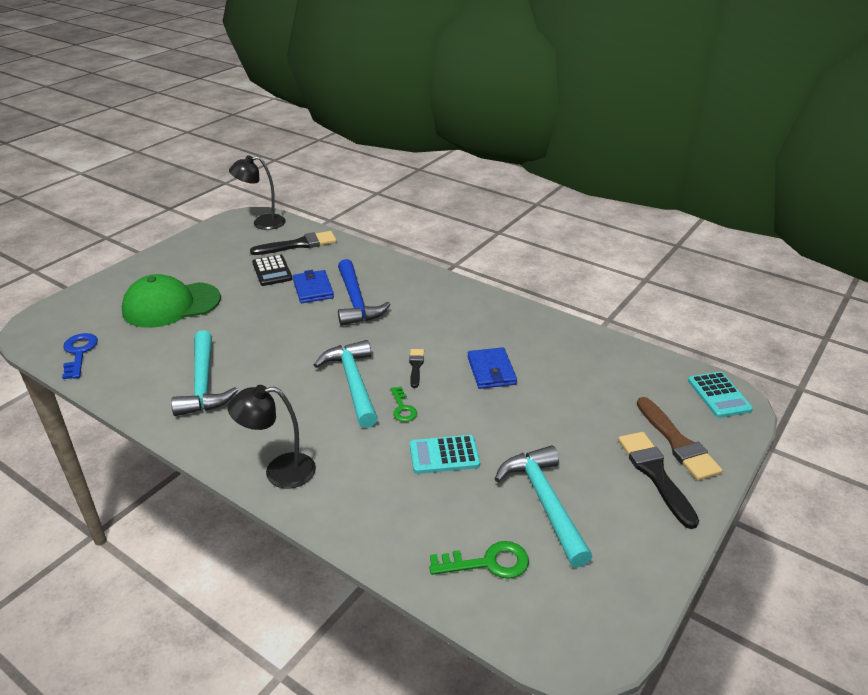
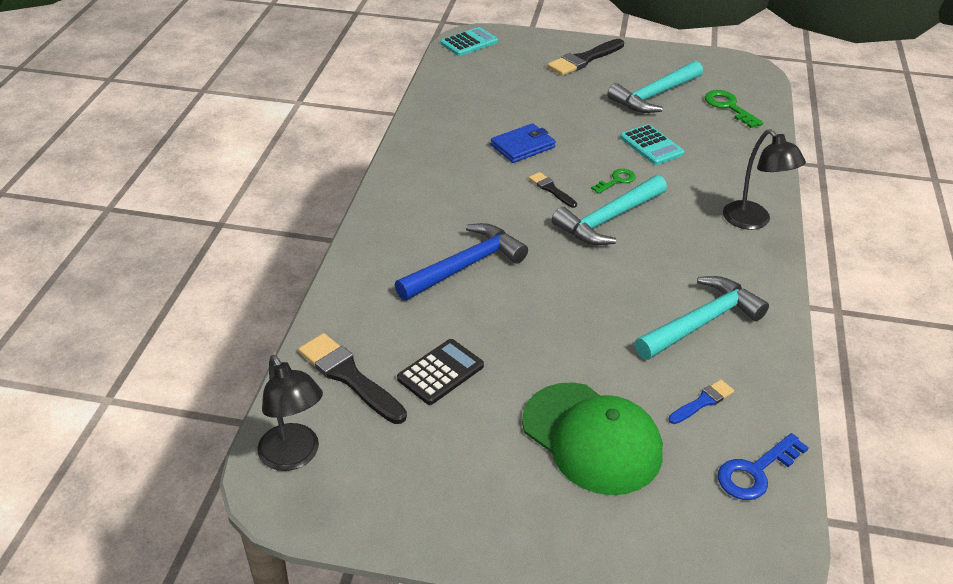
camera: 115 degrees left, 5 degrees up
blue wallet [293,270,334,303] -> none
black brush [409,349,424,388] -> black brush turned 75 degrees clockwise [529,172,577,208]
brown brush [637,397,722,481] -> none
none -> blue brush [668,380,734,424]

